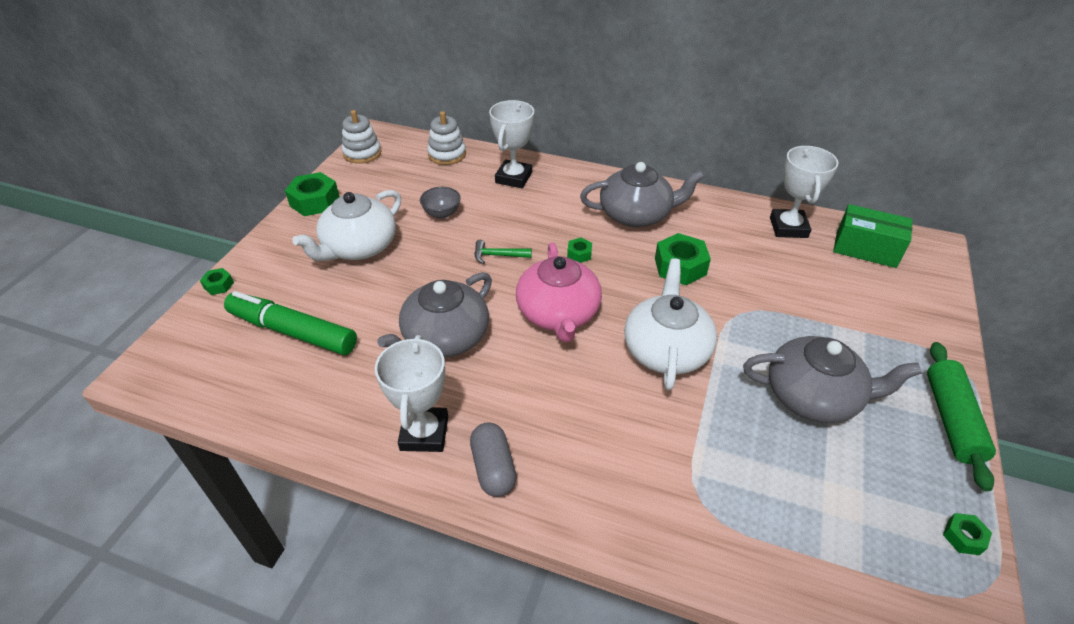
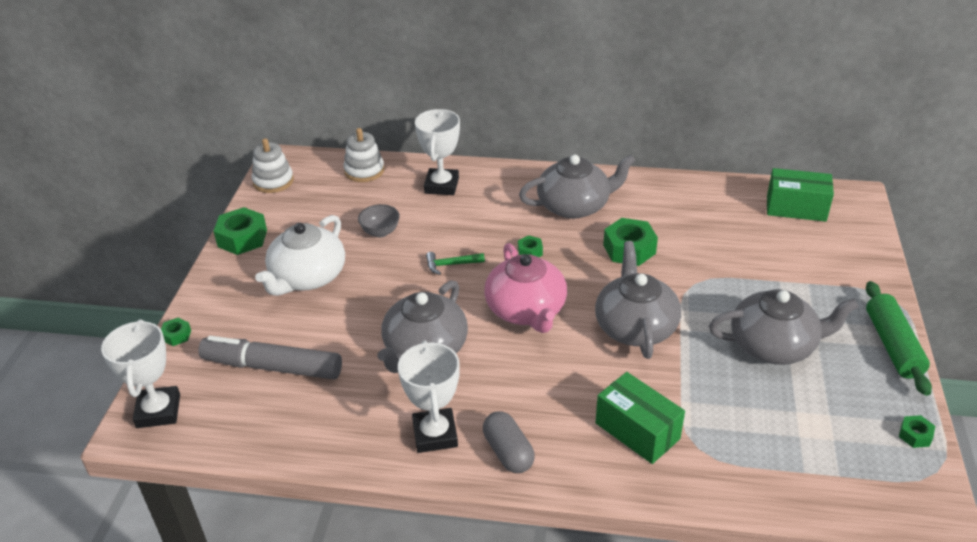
camera: 10 degrees left, 5 degrees down
green marker [224,291,357,355] -> grey marker [198,336,342,380]
white teapot [624,258,717,390] -> grey teapot [595,241,681,359]
white trophy [770,146,839,238] -> white trophy moved to [101,319,180,428]
none -> green box [596,372,685,464]

